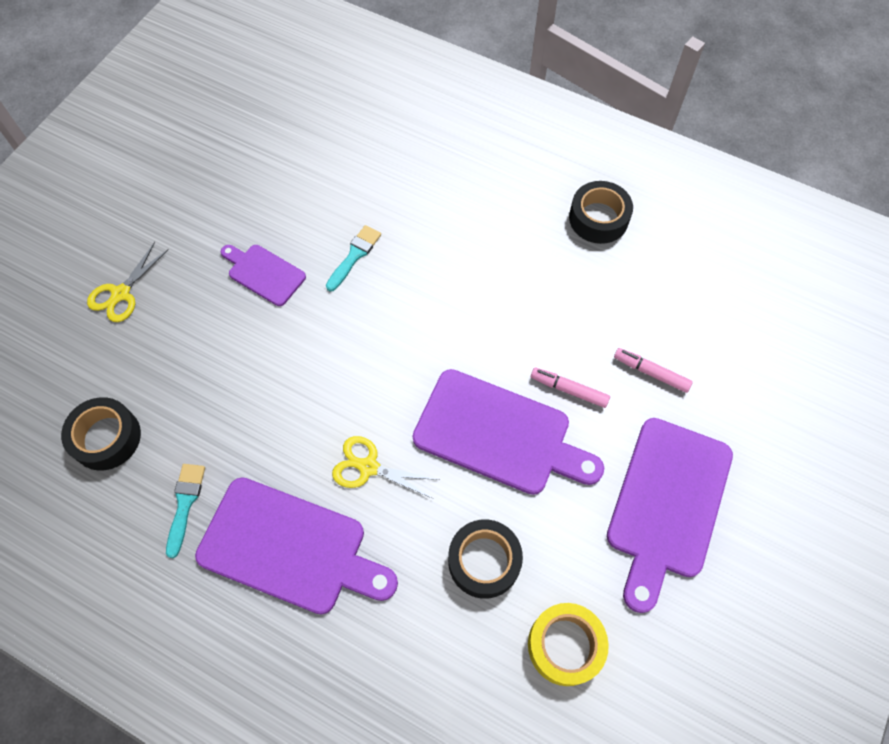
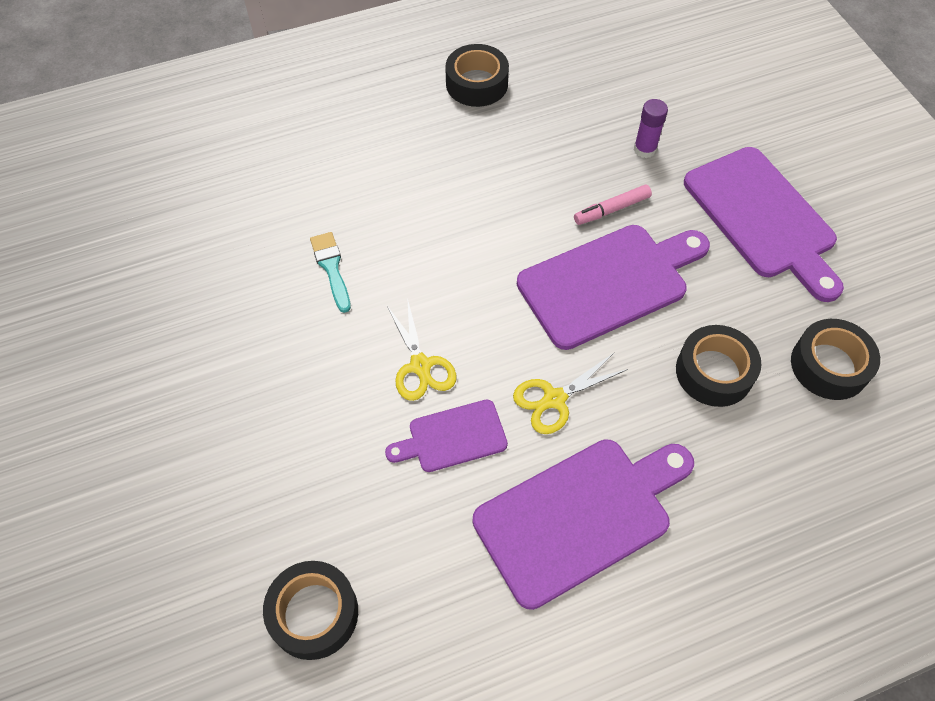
camera: 50 degrees left, 5 degrees down
yellow scissors [87,242,169,322] -> yellow scissors moved to [387,298,456,401]
turquoise brush [166,464,205,558] -> none
purple cutting board [221,245,306,306] -> purple cutting board moved to [385,399,508,472]
yellow tape [528,603,609,686] -> black tape [791,319,880,400]
pink marker [614,348,693,393] -> purple glue stick [634,99,668,158]

